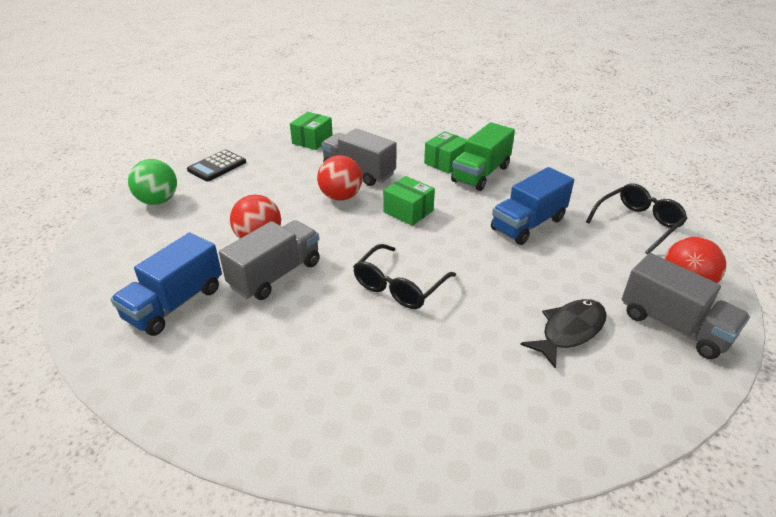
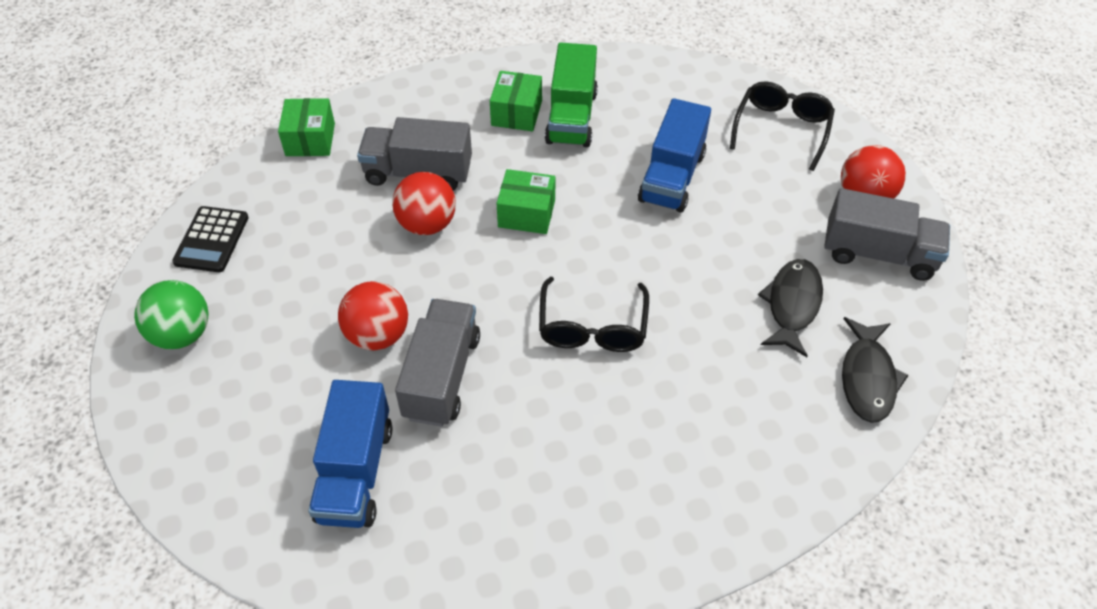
camera: 30 degrees left, 15 degrees up
none -> black fish [842,317,909,423]

